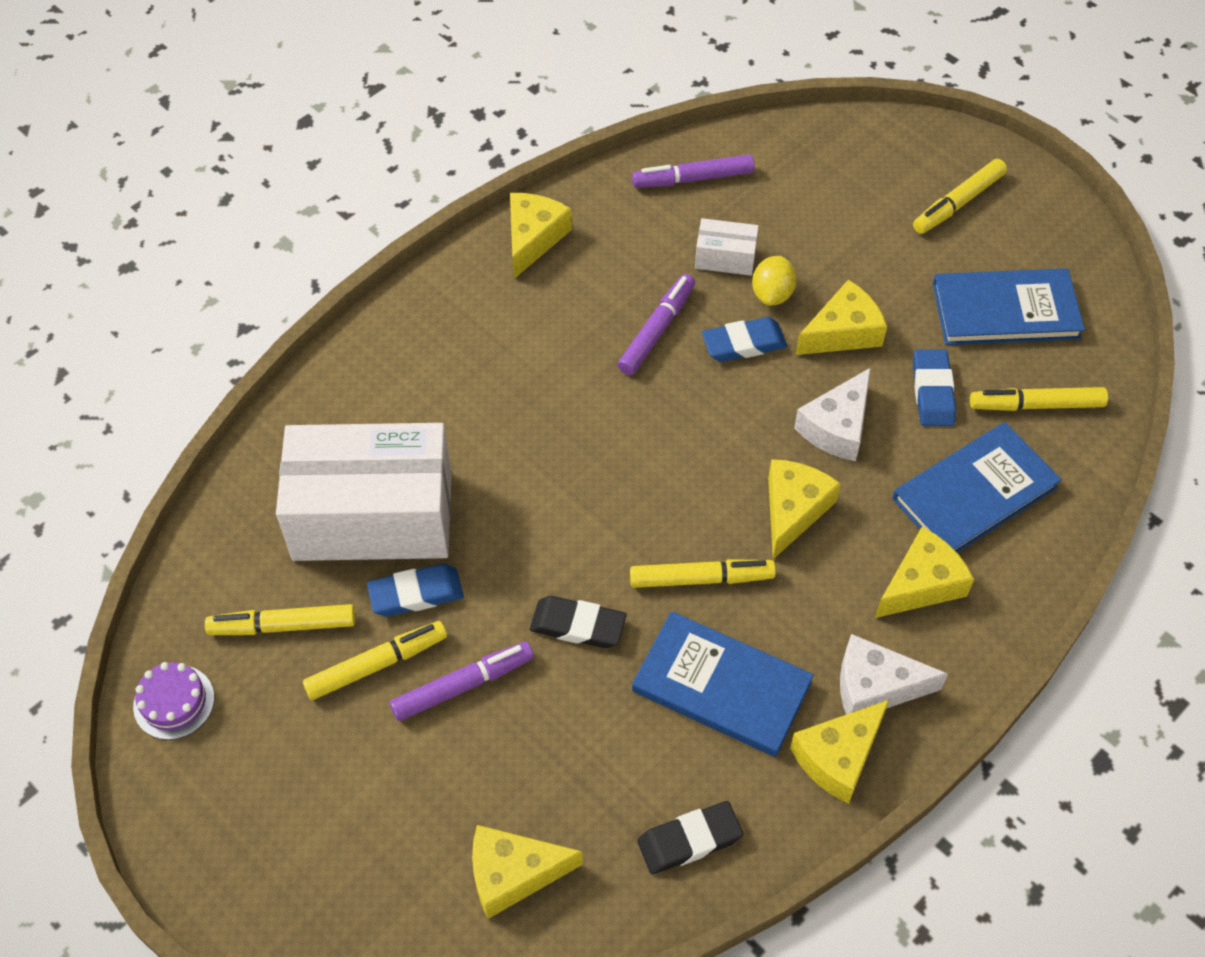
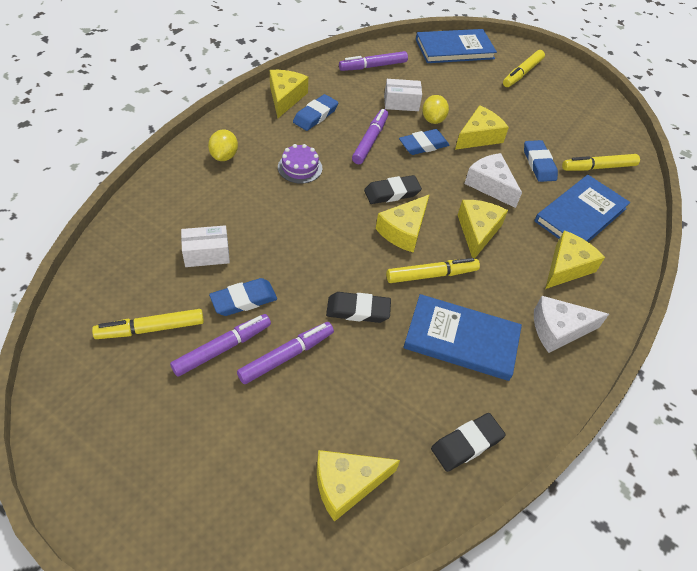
camera: 15 degrees left, 5 degrees down
purple cake [133,662,214,740] -> purple cake moved to [278,144,322,184]
white box [276,423,452,561] -> white box [181,225,230,267], size x0.41
yellow marker [303,621,447,700] -> purple marker [170,314,271,377]
yellow cheese [790,699,890,804] -> yellow cheese moved to [376,194,430,253]
white cheese [794,368,871,461] -> white cheese turned 120 degrees clockwise [464,153,522,208]
blue book [933,268,1085,345] -> blue book moved to [416,29,497,63]
none -> yellow lemon [208,130,238,161]
none -> blue eraser [293,94,338,131]
none -> black eraser [364,175,422,204]

